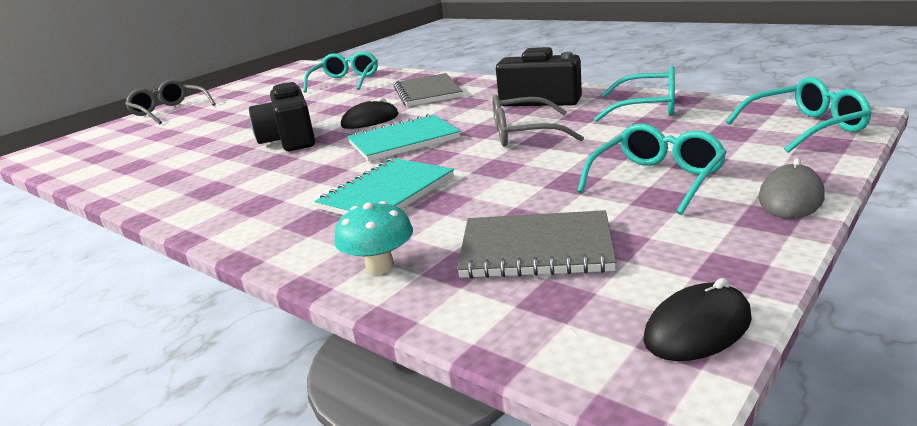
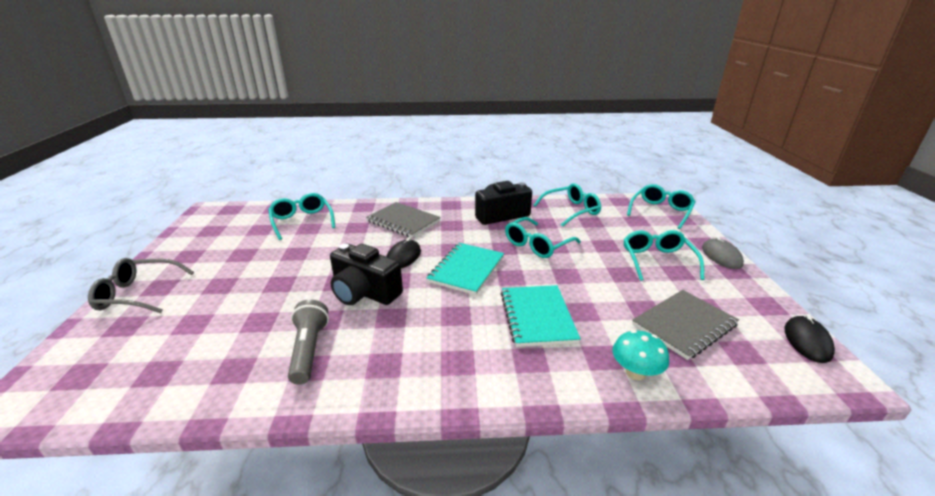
camera: 45 degrees left, 5 degrees up
grey glasses [492,95,584,146] -> turquoise glasses [505,217,581,258]
none -> grey flashlight [288,300,329,385]

